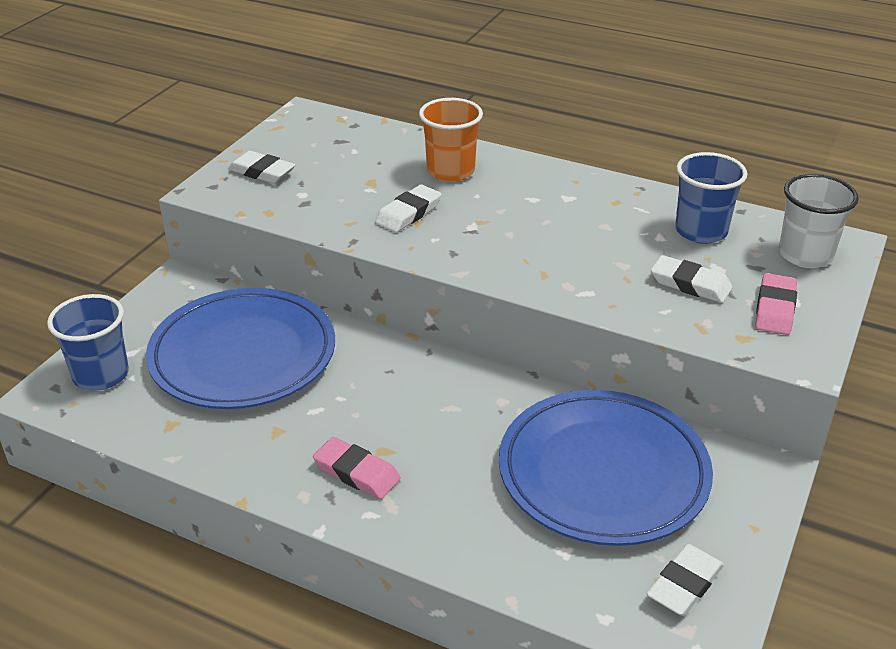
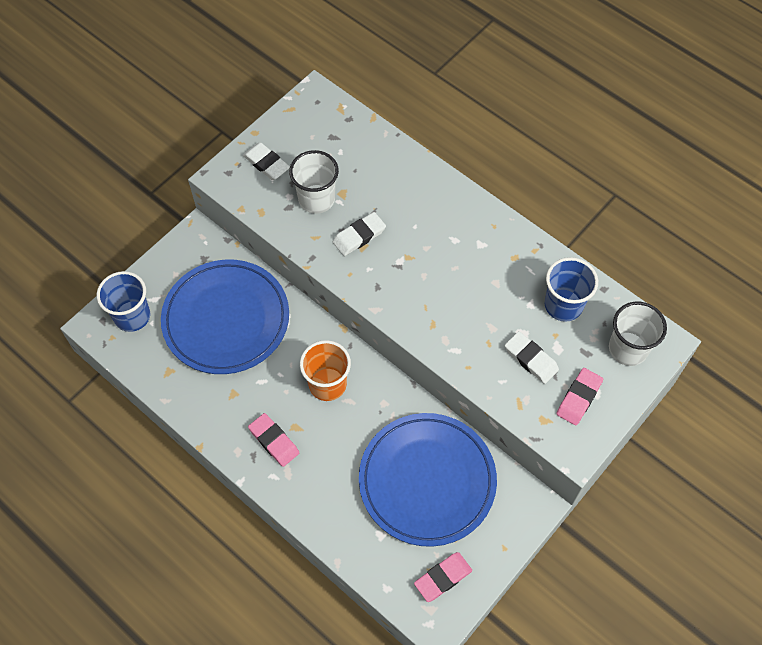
camera: 15 degrees right, 25 degrees up
orange cup [419,98,483,182] -> orange cup moved to [300,340,351,401]
white eraser [647,544,724,616] -> pink eraser [414,552,472,602]
none -> white cup [289,150,339,214]

